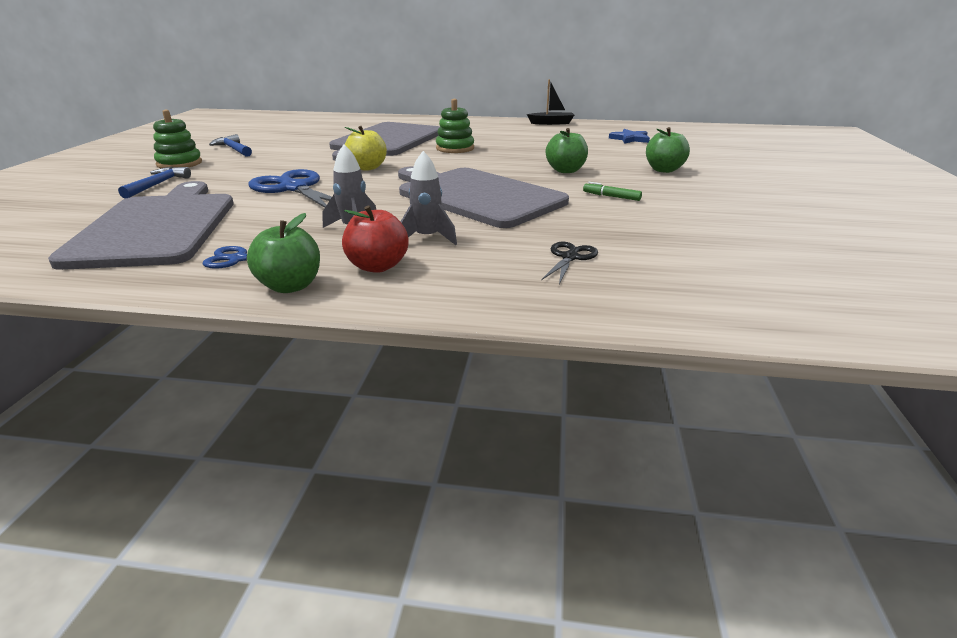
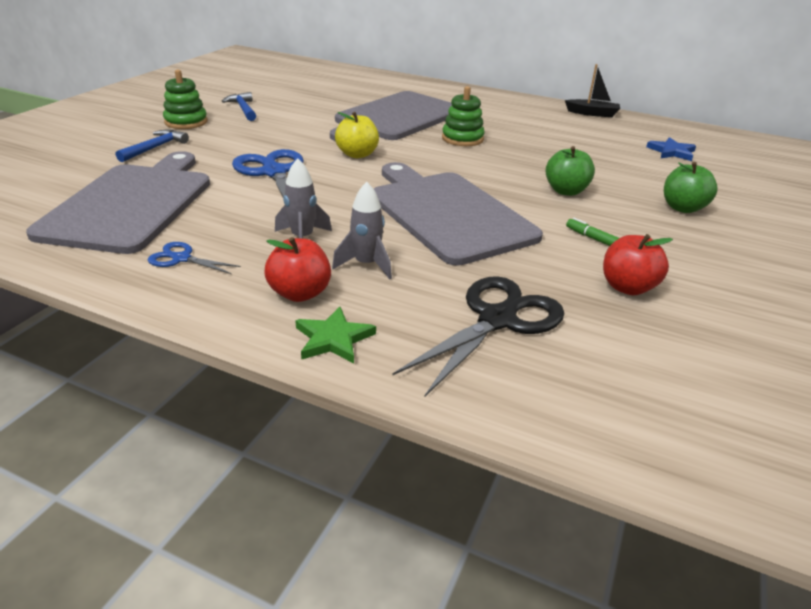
camera: 15 degrees right, 5 degrees up
green apple [247,213,320,293] -> none
black scissors [541,242,598,284] -> black scissors [393,276,564,397], size x1.98
none -> green star [295,307,376,363]
none -> red apple [603,234,673,295]

